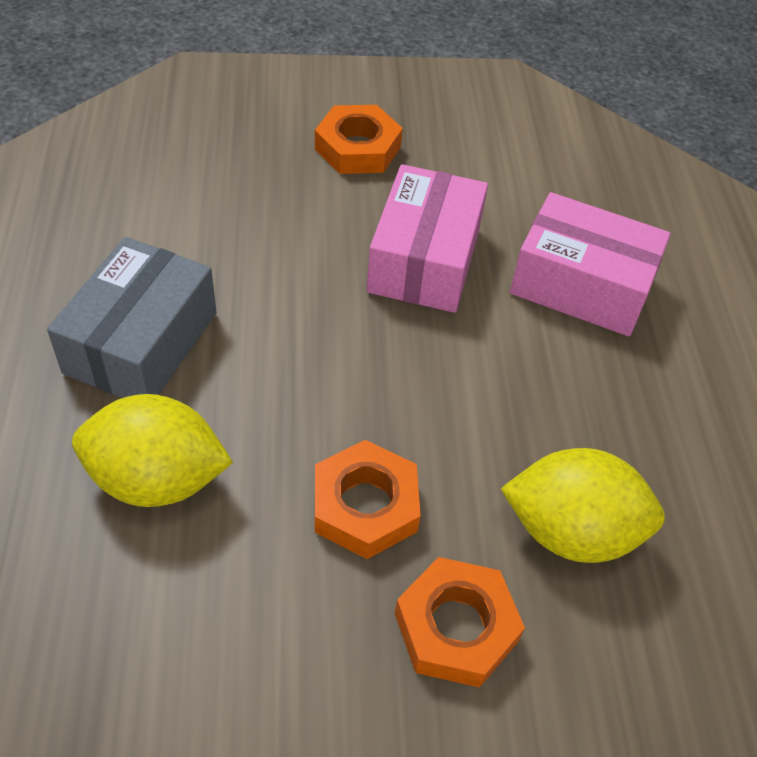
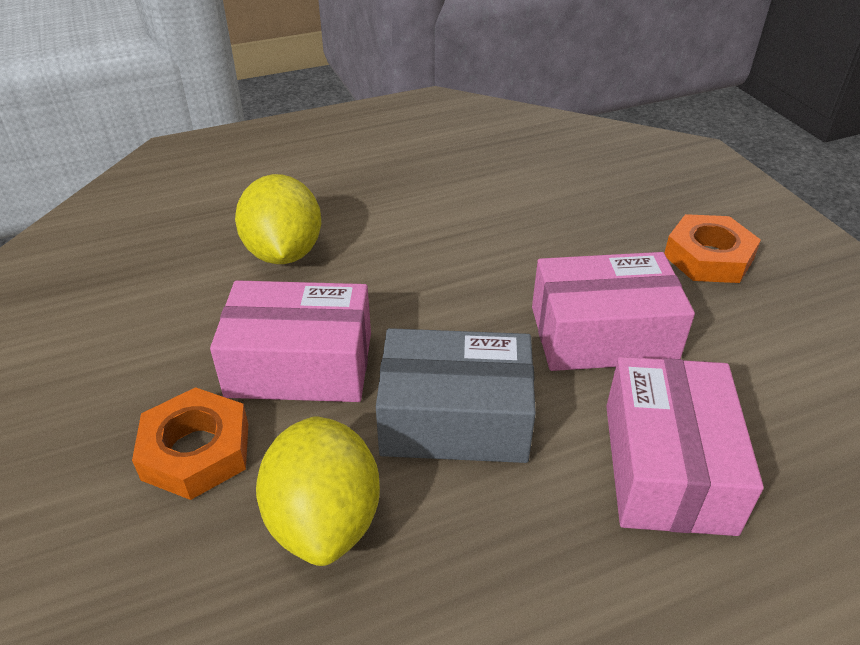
camera: 75 degrees right, 10 degrees down
grey box [47,237,216,398] -> grey box moved to [376,328,536,463]
orange nut [315,440,421,559] -> pink box [210,280,371,402]

